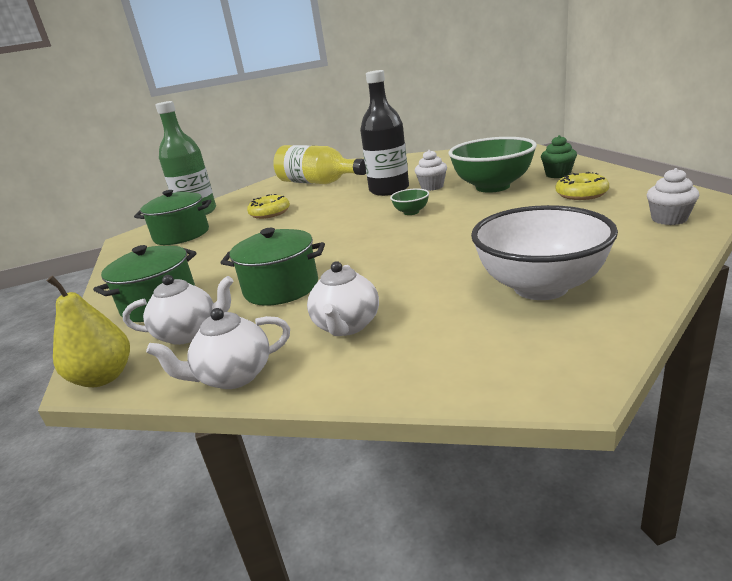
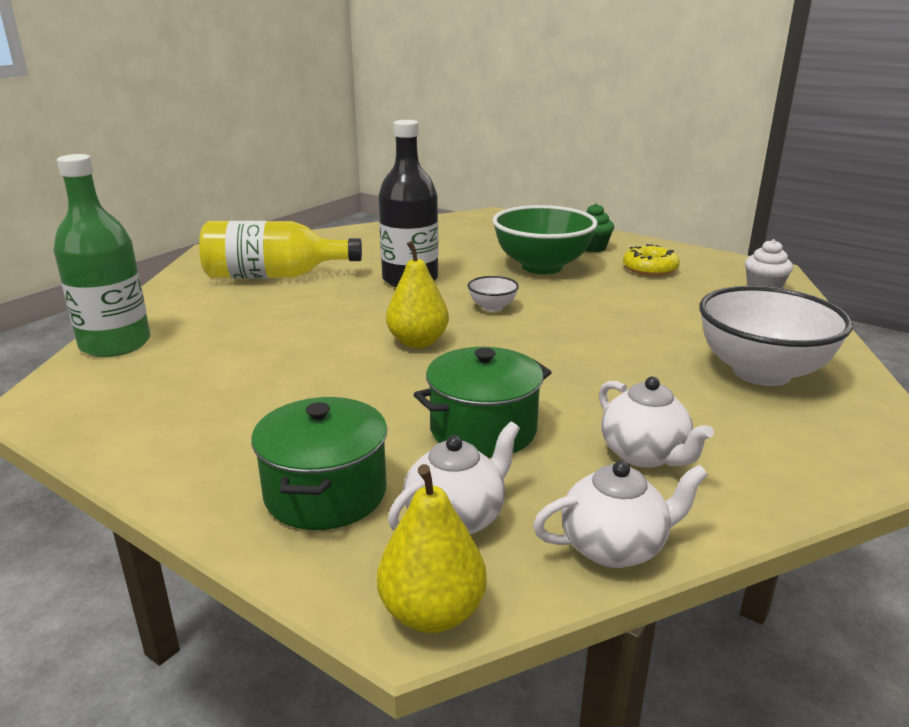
camera: 40 degrees left, 0 degrees up
green pot [134,190,212,245] -> none
white teapot [146,308,290,389] -> white teapot turned 135 degrees counterclockwise [533,460,708,568]
yellow donut [247,194,290,219] -> none
green bowl [390,188,429,215] -> white bowl [468,276,519,312]
white cupcake [415,150,447,191] -> none
none -> yellow pear [386,241,449,348]

